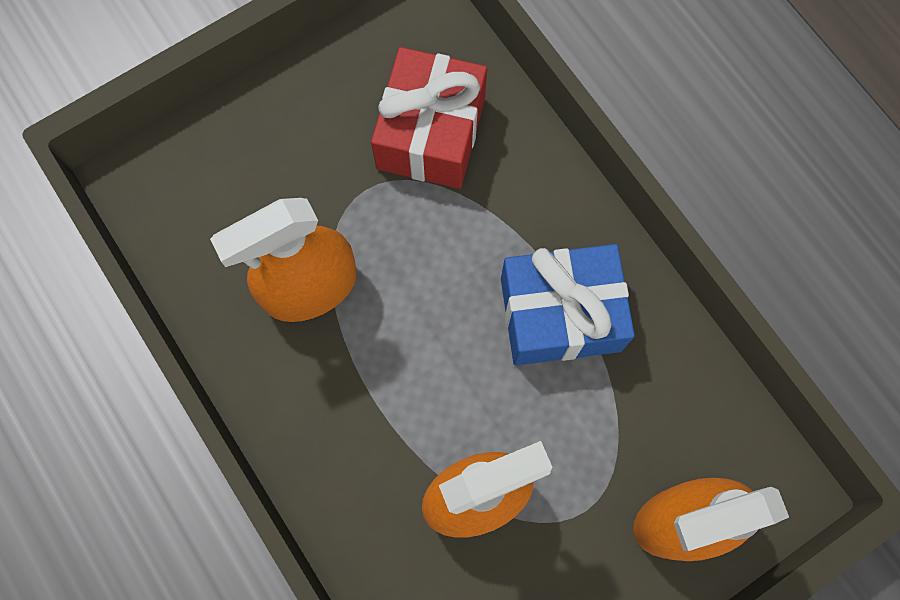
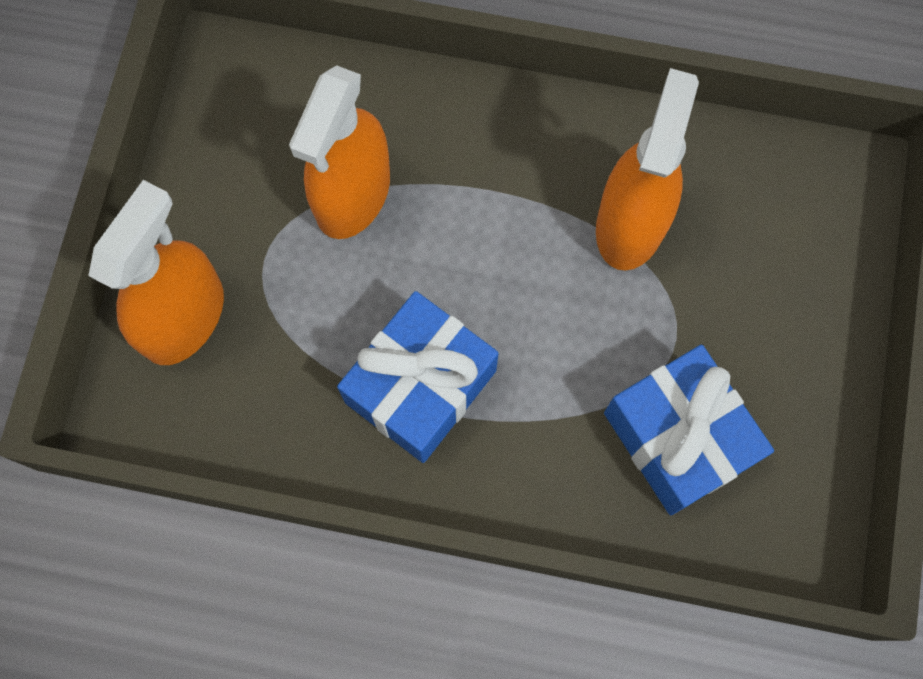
camera: 135 degrees right, 0 degrees up
red gift [371,47,487,189] -> blue gift [604,345,774,515]

